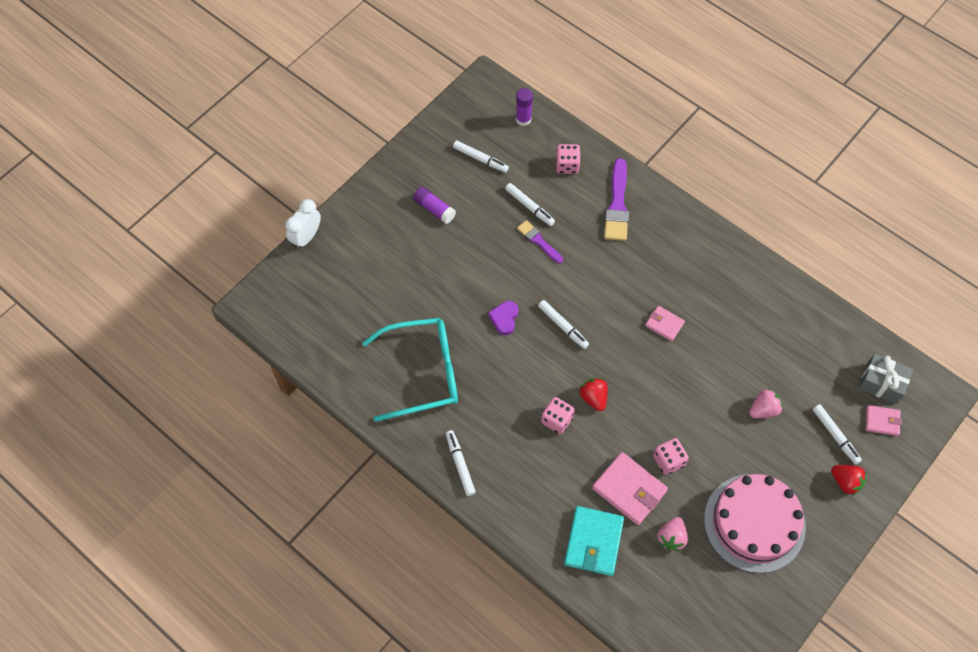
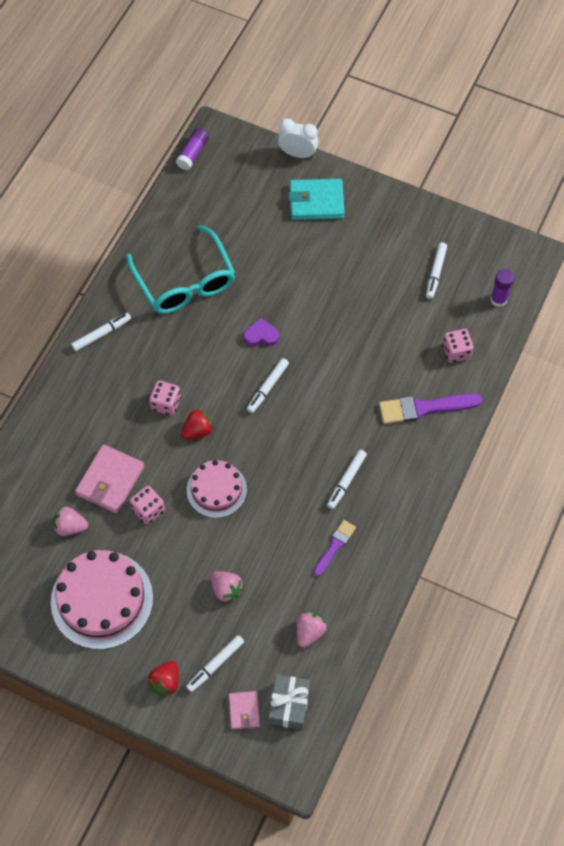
camera: 75 degrees right, 0 degrees up
purple glue stick [413,187,456,224] -> purple glue stick moved to [176,128,209,170]
white marker [505,183,555,226] -> white marker moved to [327,450,367,509]
purple brush [517,220,563,264] -> purple brush moved to [314,520,356,577]
turquoise wallet [564,506,624,576] -> turquoise wallet moved to [289,179,345,220]
pink wallet [645,306,685,341] -> none
none -> pink cake [187,460,247,518]
none -> pink strawberry [297,612,327,648]

